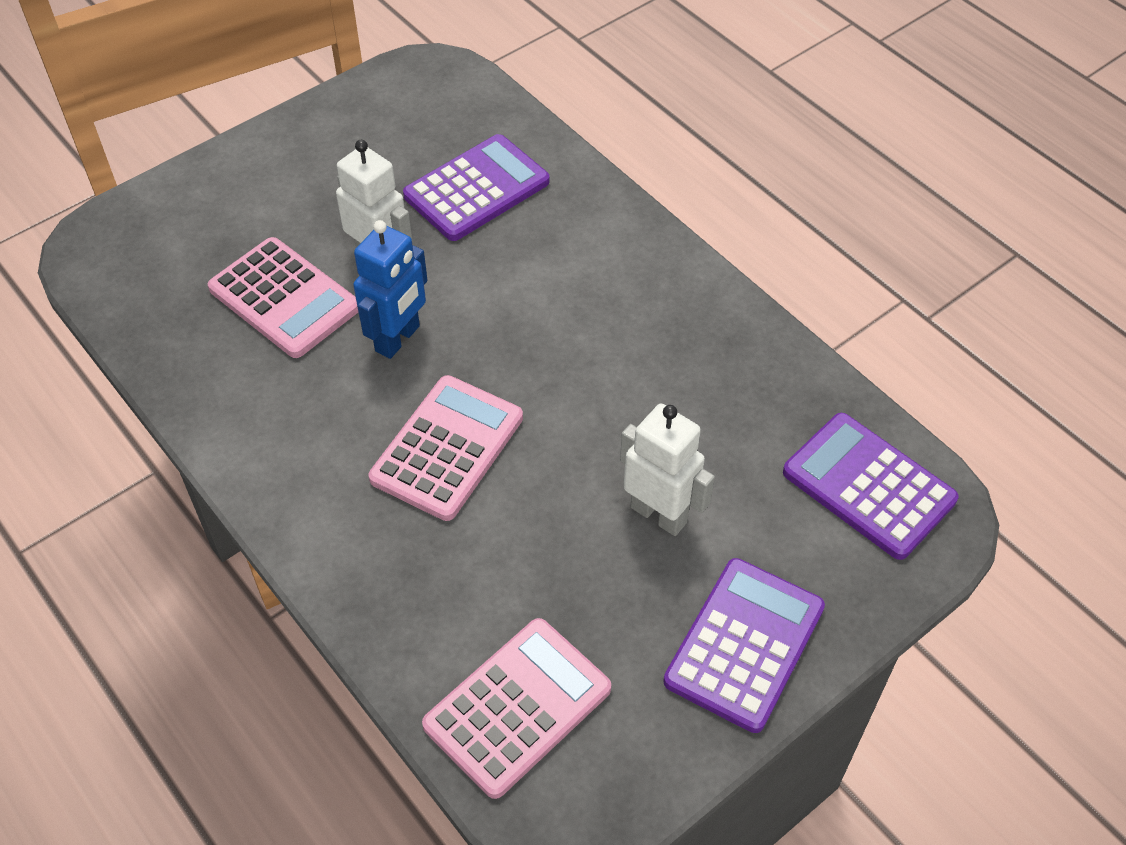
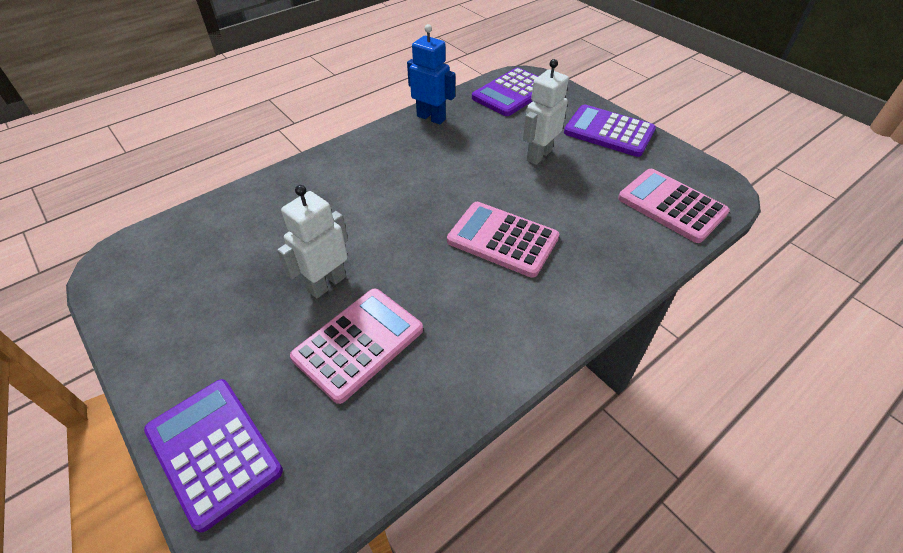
camera: 90 degrees left, 5 degrees down
blue robot [353,220,427,359] -> blue robot moved to [407,24,455,124]
purple calculator [403,134,549,241] -> purple calculator moved to [144,379,283,533]

